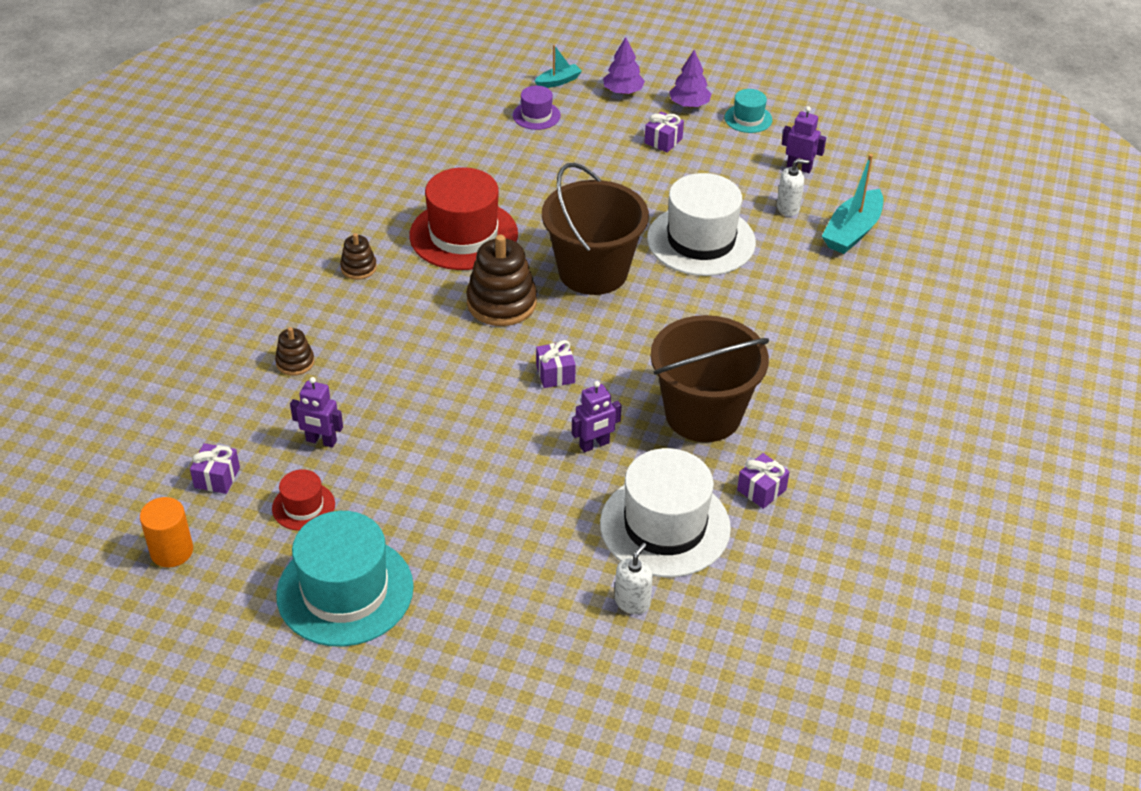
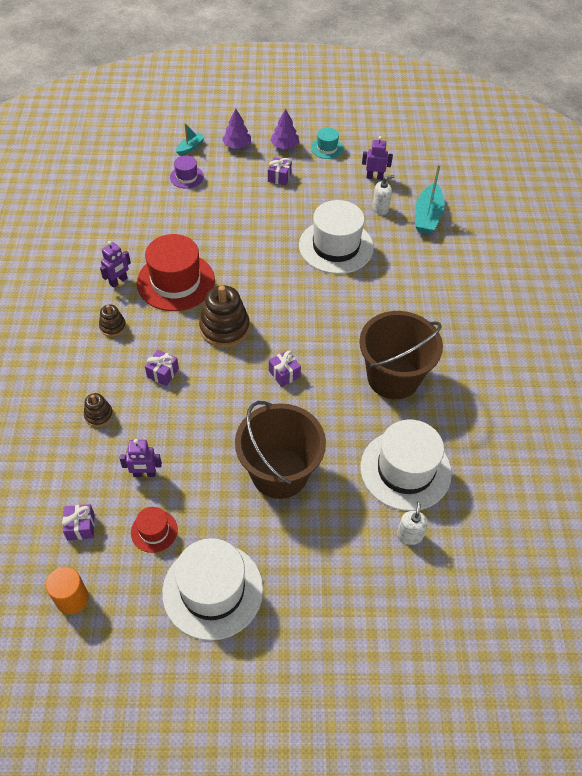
camera: 20 degrees left, 10 degrees up
turquoise hat [276,511,414,647] -> white hat [162,538,263,641]
brown bucket [542,163,649,295] -> brown bucket moved to [235,401,326,499]
purple robot [572,381,621,453] -> purple robot moved to [100,241,131,288]
purple gift [737,453,790,509] -> purple gift moved to [145,350,179,386]

